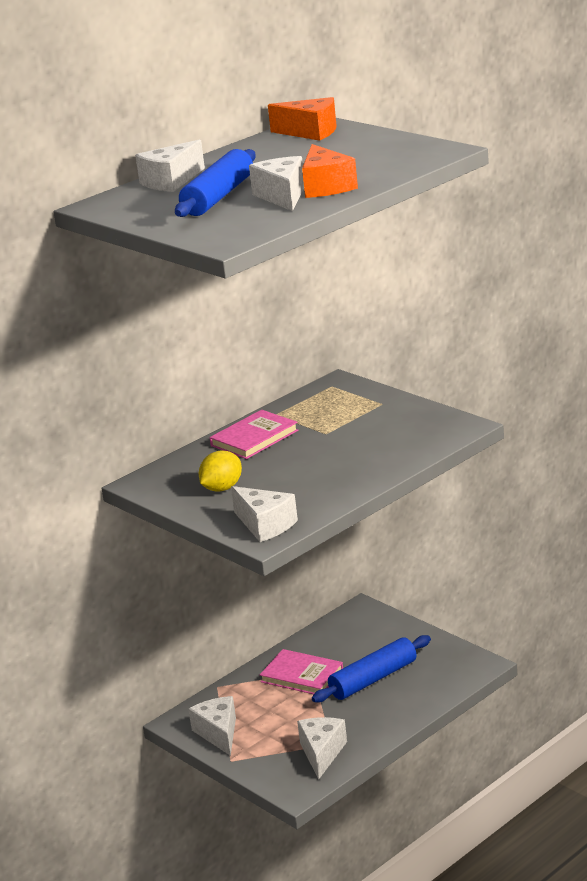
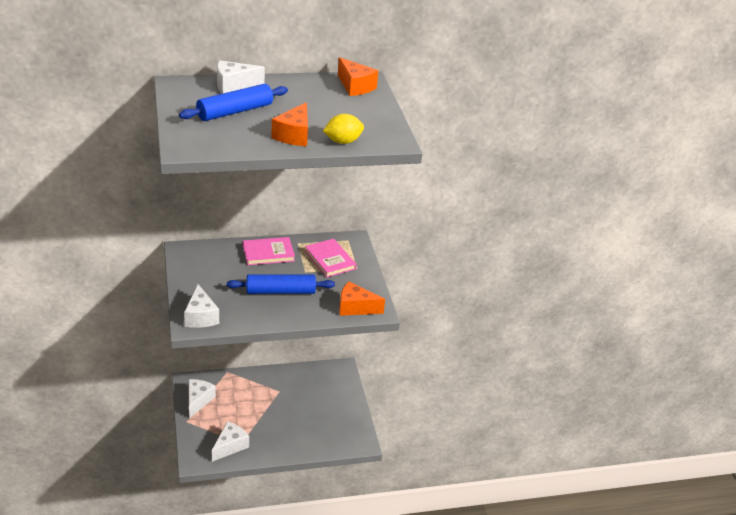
camera: 25 degrees right, 10 degrees up
yellow lemon [199,450,242,492] -> yellow lemon moved to [323,114,364,144]
white cheese [249,156,304,211] -> none
pink book [260,649,343,694] -> pink book moved to [305,239,357,278]
blue rolling pin [312,635,431,703] -> blue rolling pin moved to [227,274,335,294]
none -> orange cheese [339,281,385,316]

